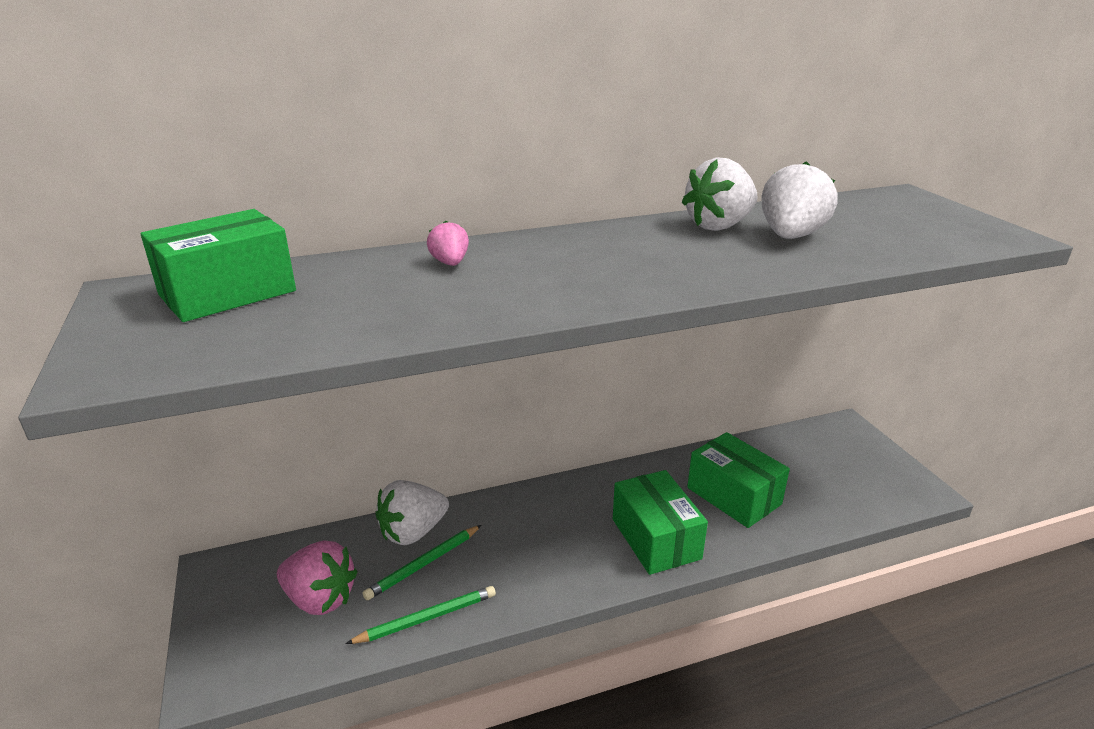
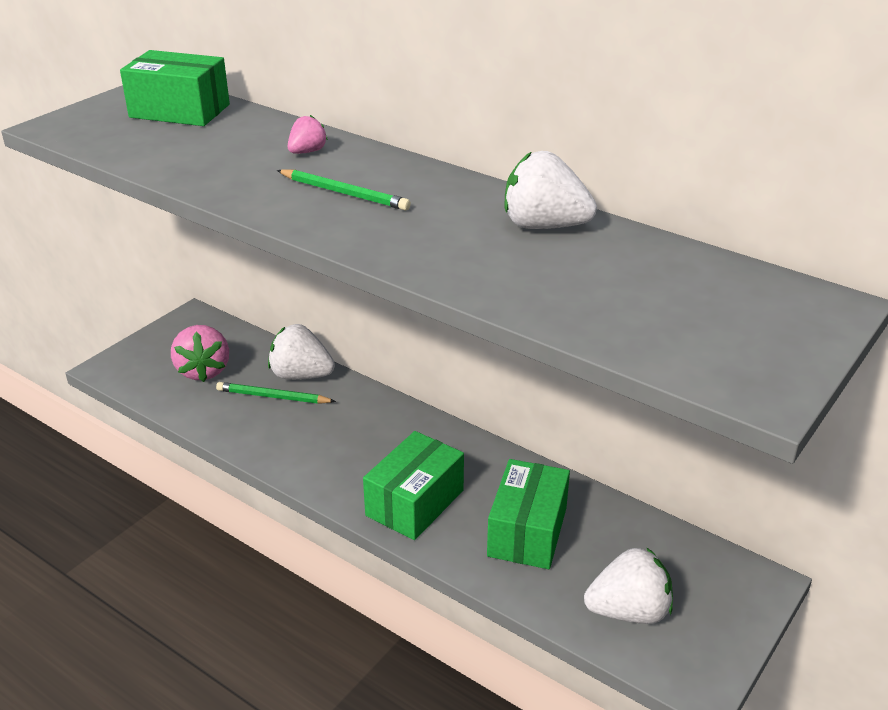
camera: 55 degrees right, 5 degrees up
green pencil [345,586,496,644] -> green pencil moved to [277,169,411,210]
white strawberry [761,161,837,239] -> white strawberry moved to [584,547,673,624]

